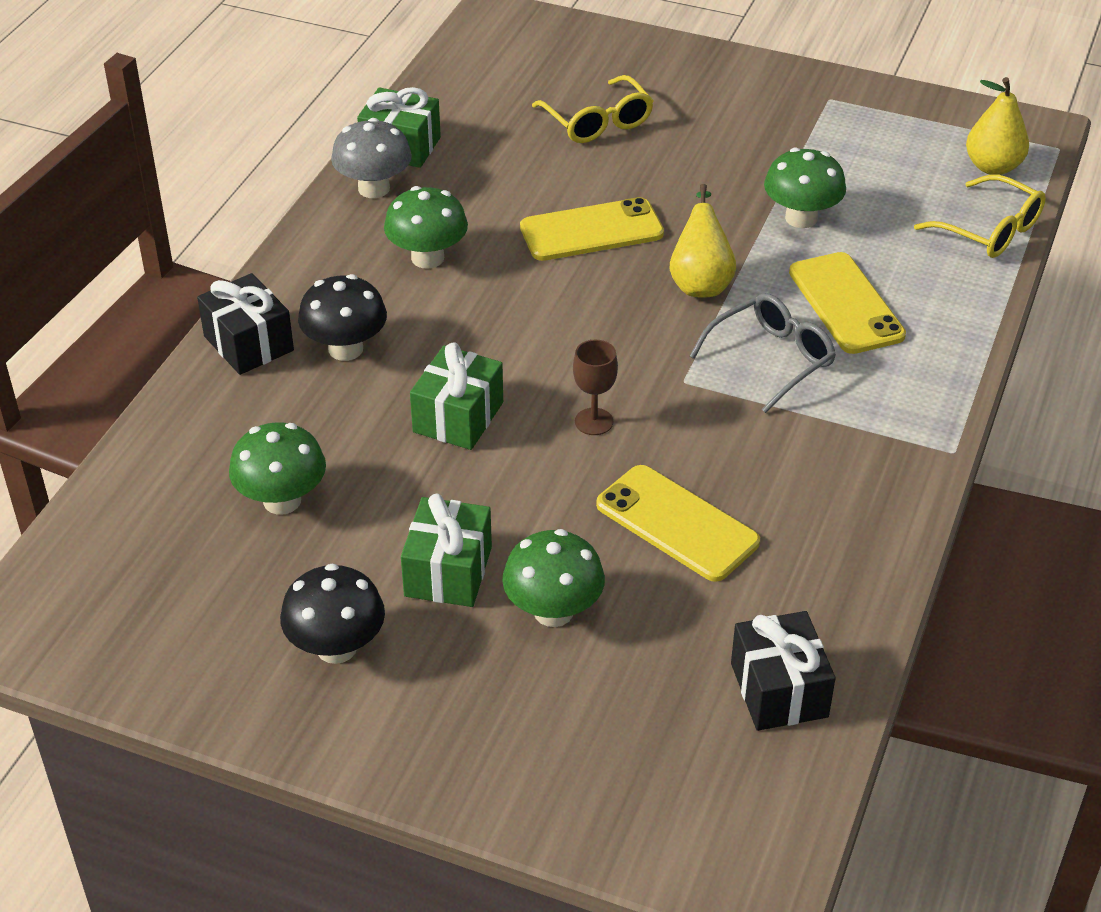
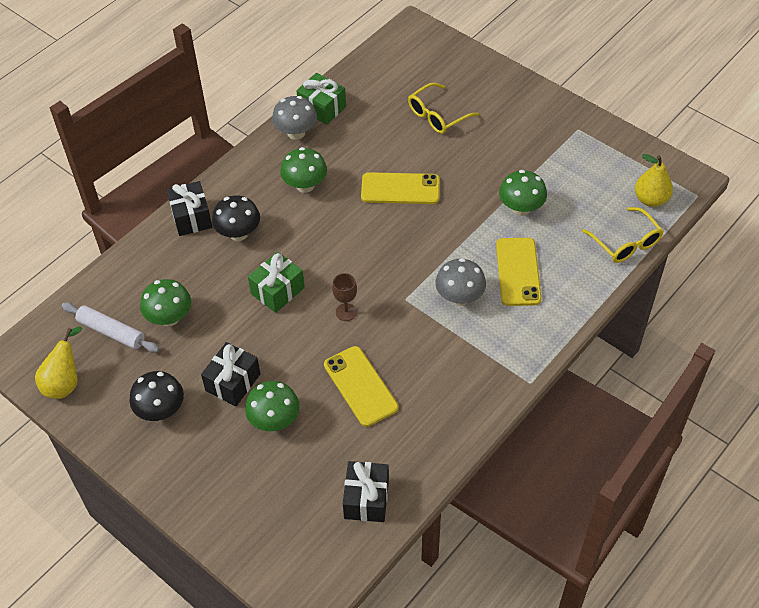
camera: 20 degrees right, 10 degrees up
green gift [401,494,492,607] -> black gift [201,342,261,406]
yellow glasses [532,75,653,143] -> yellow glasses turned 60 degrees clockwise [408,83,479,134]
yellow pear [670,184,736,298] -> yellow pear moved to [35,327,82,399]
grey glasses [690,293,836,413] -> grey mushroom [435,258,486,306]
none -> white rolling pin [62,303,159,353]

